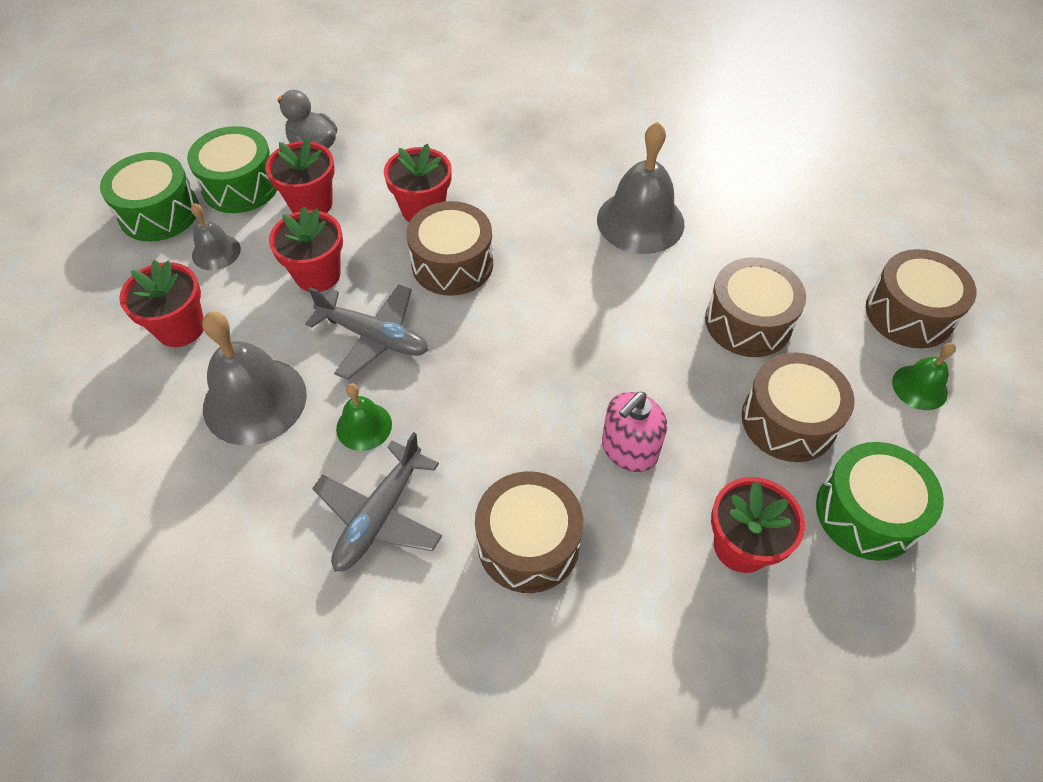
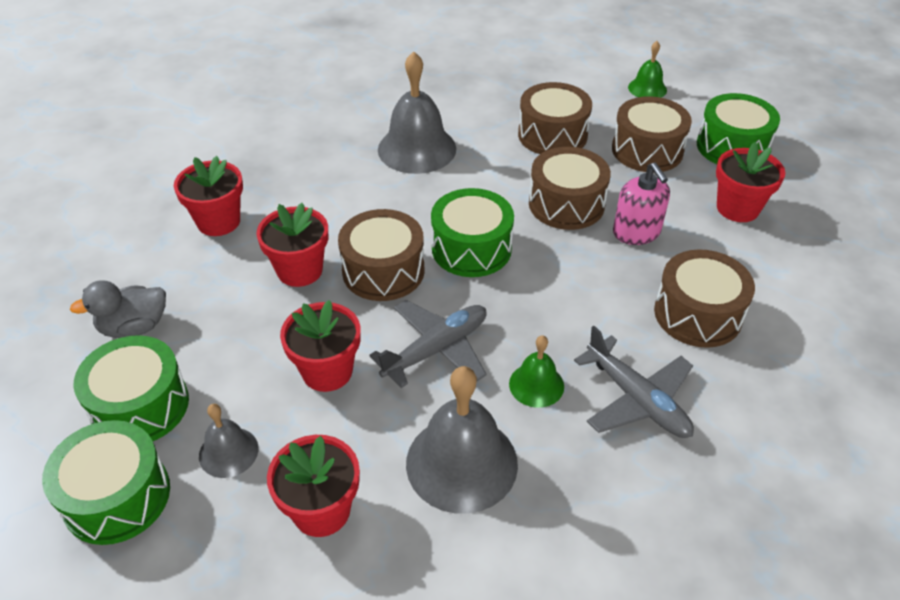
camera: 65 degrees left, 10 degrees down
red flower pot [265,137,335,213] -> red flower pot moved to [174,156,243,236]
brown drum [866,249,976,349] -> brown drum moved to [529,147,611,230]
none -> green drum [431,188,514,277]

